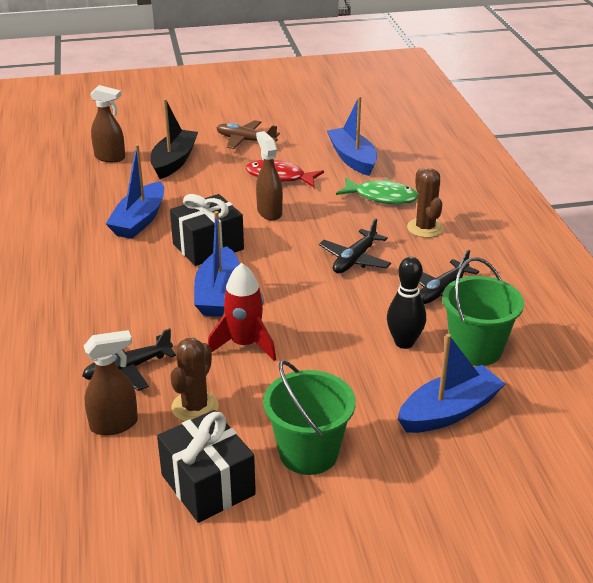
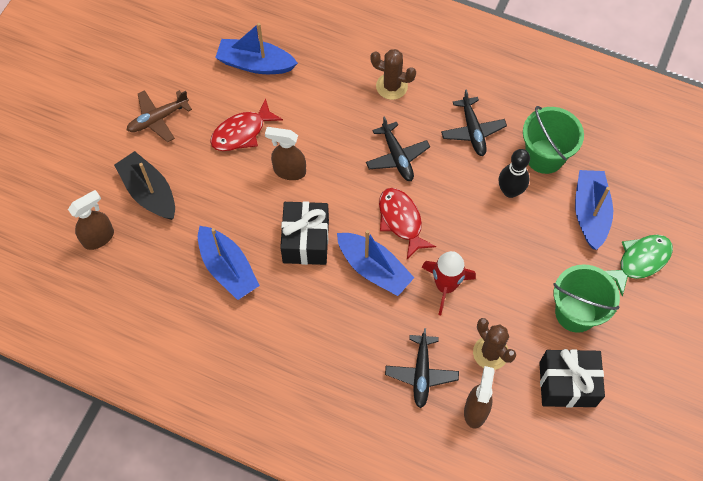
camera: 55 degrees left, 30 degrees up
green fish [336,177,418,204] -> green fish moved to [605,235,673,296]
none -> red fish [379,188,436,259]

